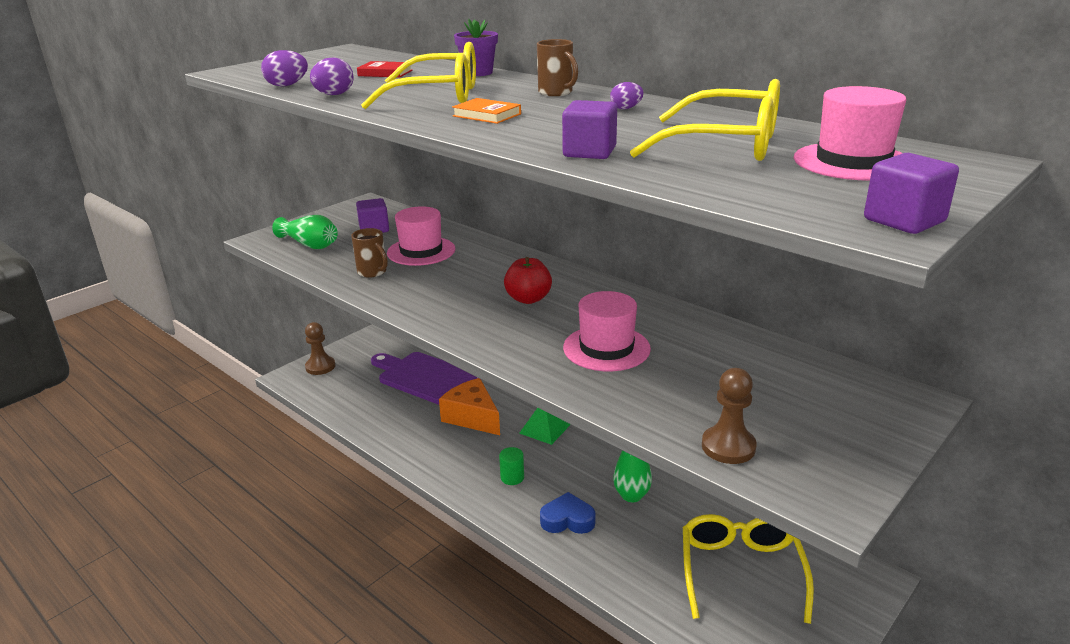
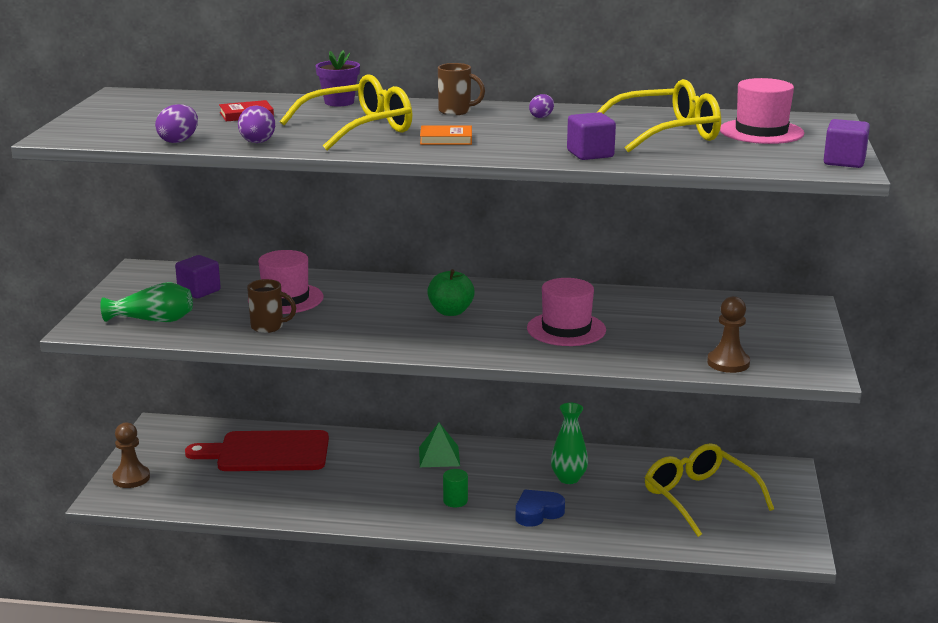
camera: 35 degrees left, 5 degrees down
purple cutting board [371,352,478,405] -> red cutting board [185,430,329,471]
orange cheese [439,378,500,435] -> none
red apple [504,257,552,304] -> green apple [427,269,475,316]

